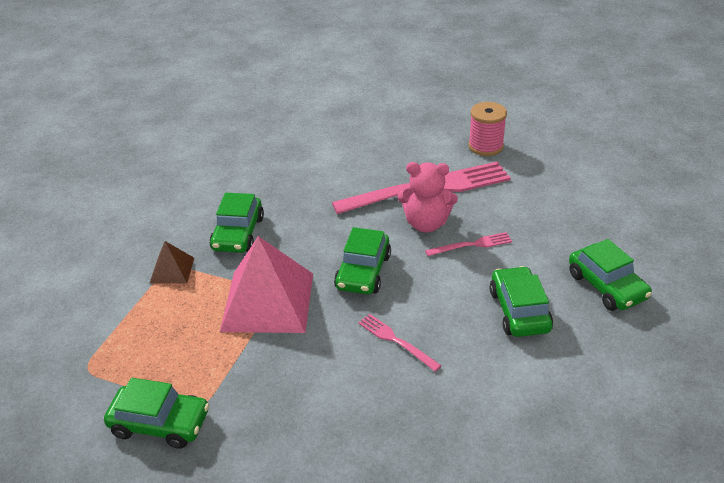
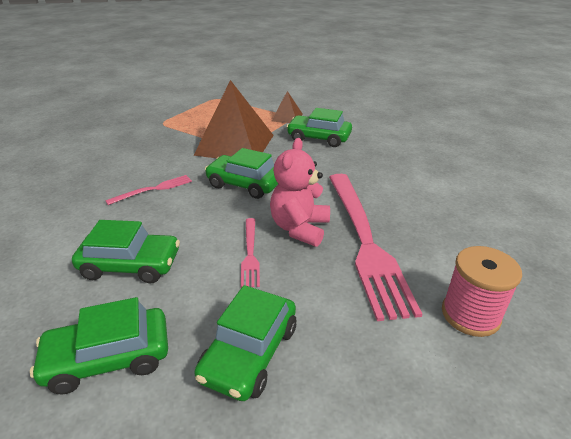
camera: 100 degrees right, 5 degrees down
green car [104,378,209,449] -> green car moved to [194,285,296,401]
pink pyramid [220,236,313,333] -> brown pyramid [193,80,274,158]

